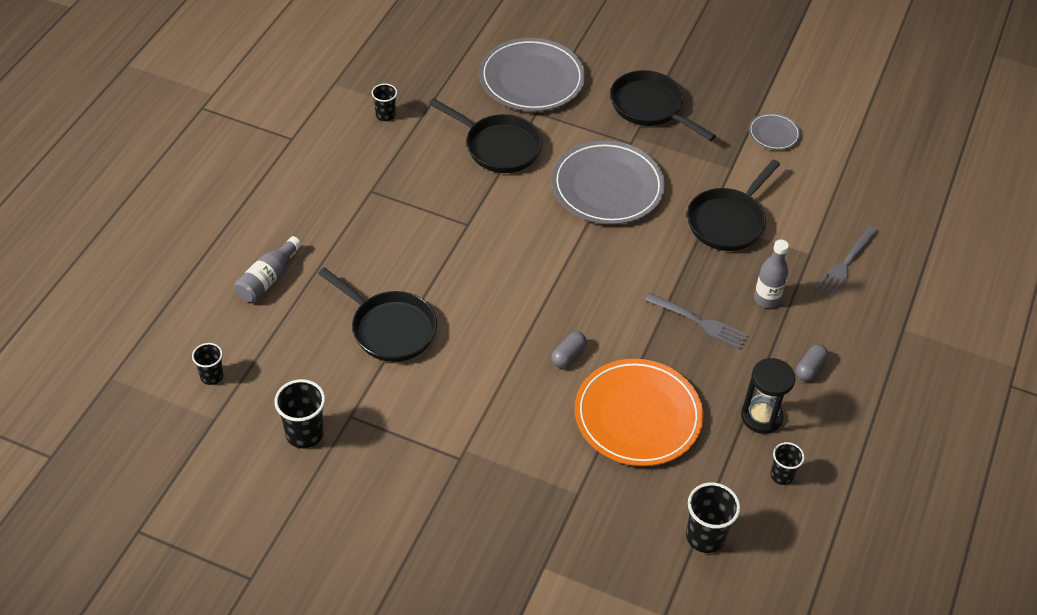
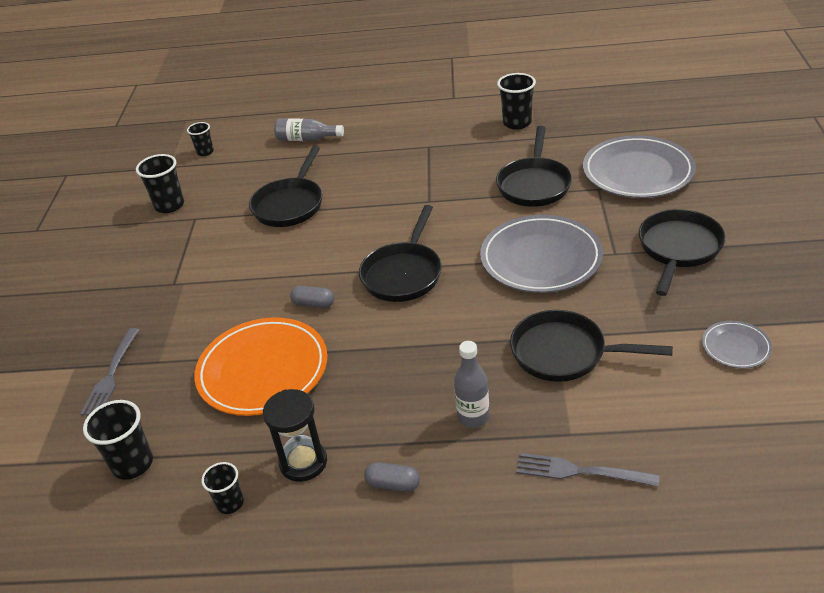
camera: 75 degrees right, 10 degrees down
black cup [372,83,397,121] -> black cup [497,73,536,130], size x1.60
grey fork [645,293,749,349] -> grey fork moved to [80,328,139,416]
none -> black pan [359,205,442,302]

